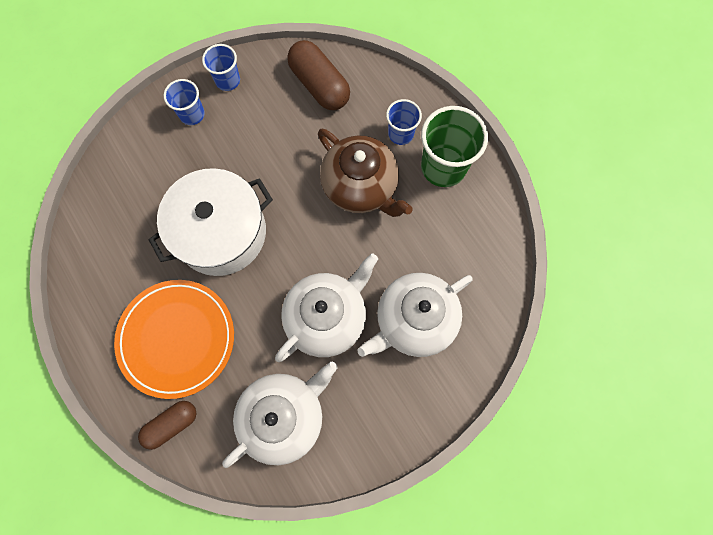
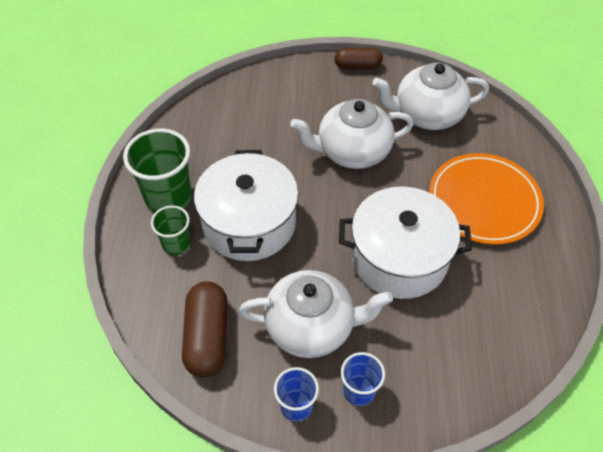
camera: 145 degrees left, 20 degrees down
brown capsule [138,401,196,450] -> brown capsule moved to [334,48,383,69]
brown teapot [318,129,413,217] -> white pot [194,150,299,261]
white teapot [357,273,473,357] -> white teapot moved to [239,270,393,358]
blue cup [386,99,422,145] -> green cup [151,206,191,255]

